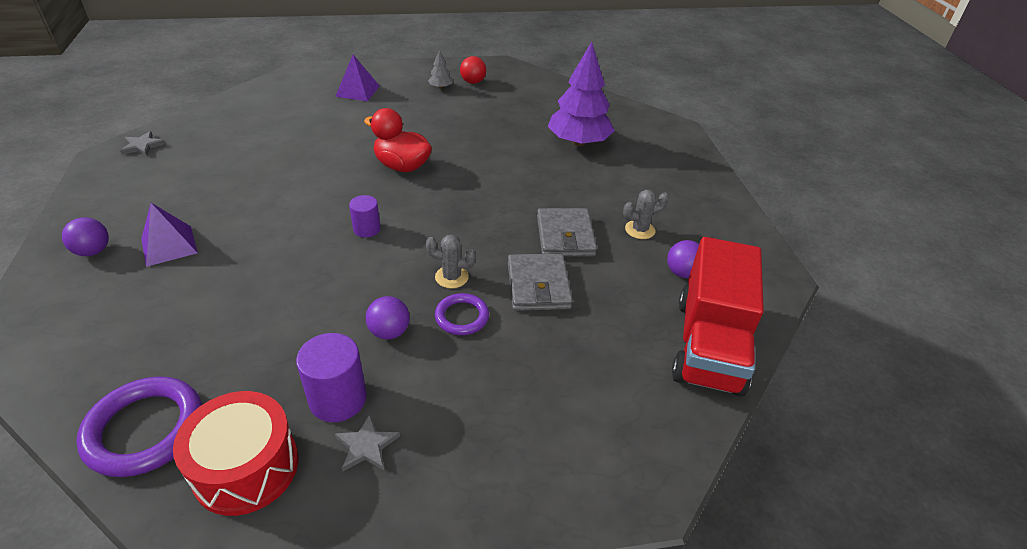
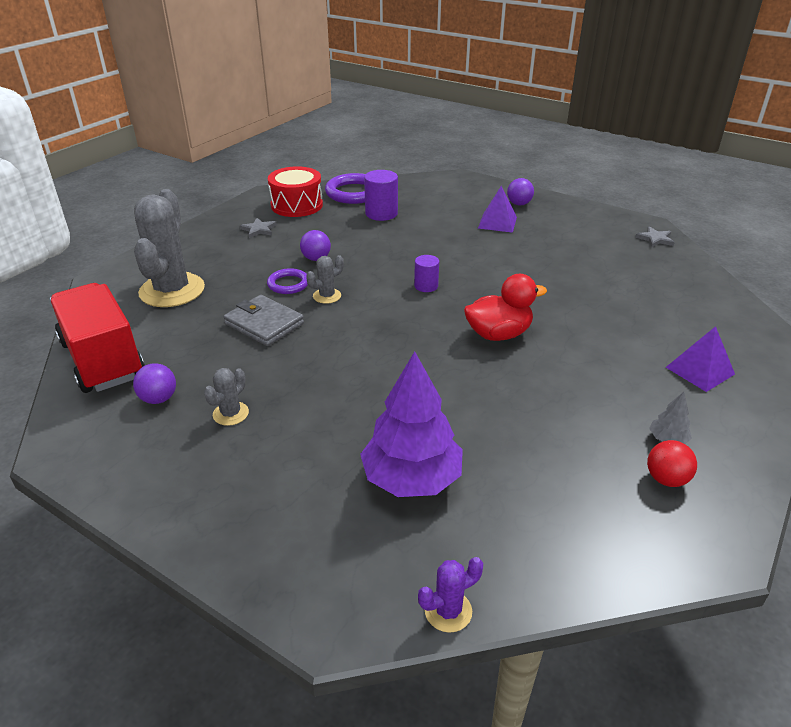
camera: 135 degrees right, 5 degrees down
purple cylinder [296,333,367,422] -> purple cylinder moved to [364,170,398,221]
grey wallet [537,208,597,257] -> none
none -> grey cactus [134,189,205,307]
none -> purple cactus [418,557,483,633]

